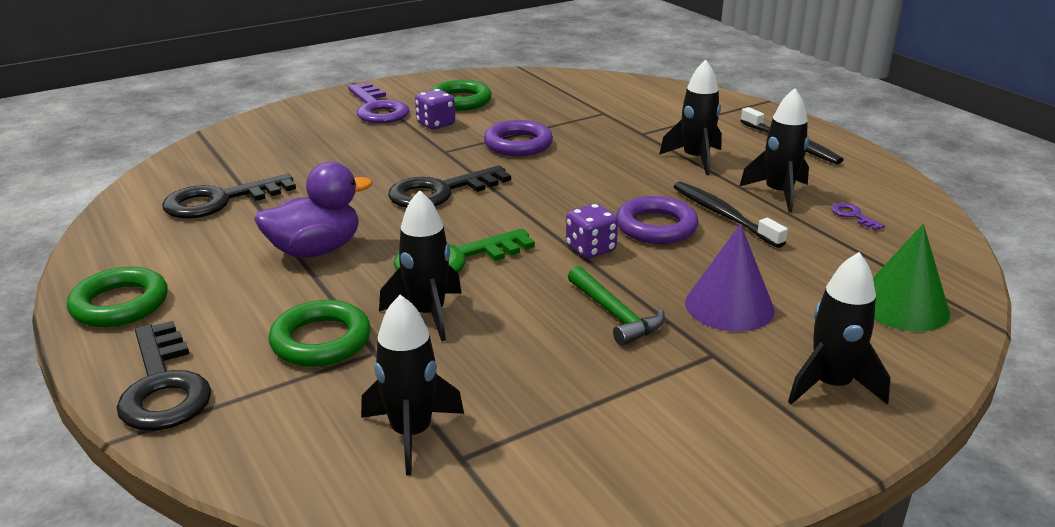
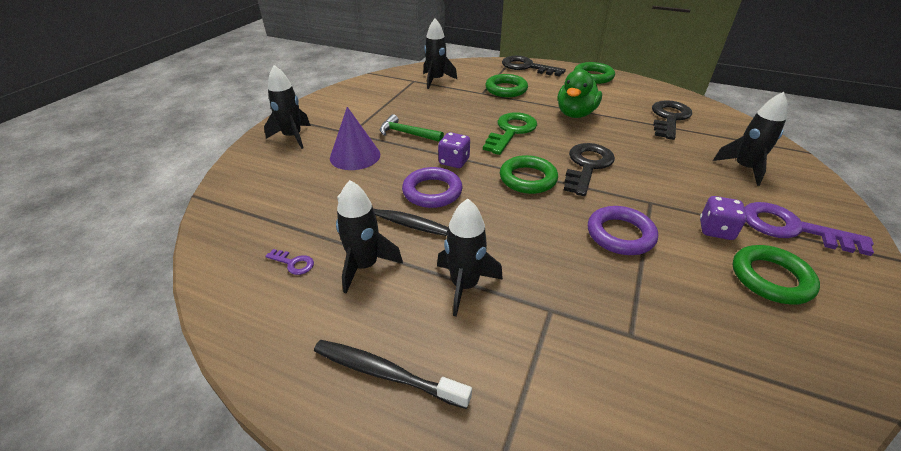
camera: 145 degrees right, 10 degrees up
purple duck [254,162,372,258] -> green duck [557,69,602,118]
black rocket [379,190,462,341] -> black rocket moved to [713,92,788,186]
green cone [873,224,950,331] -> none
none -> green ring [500,155,558,194]

